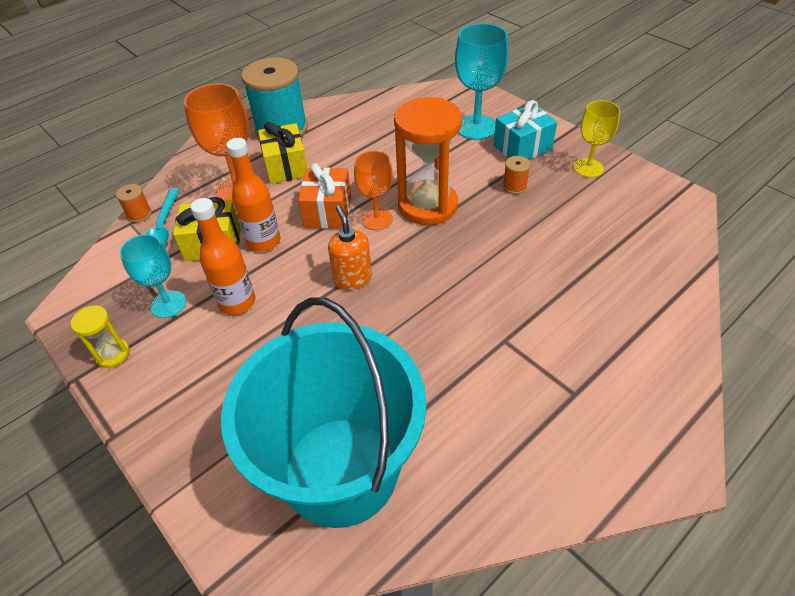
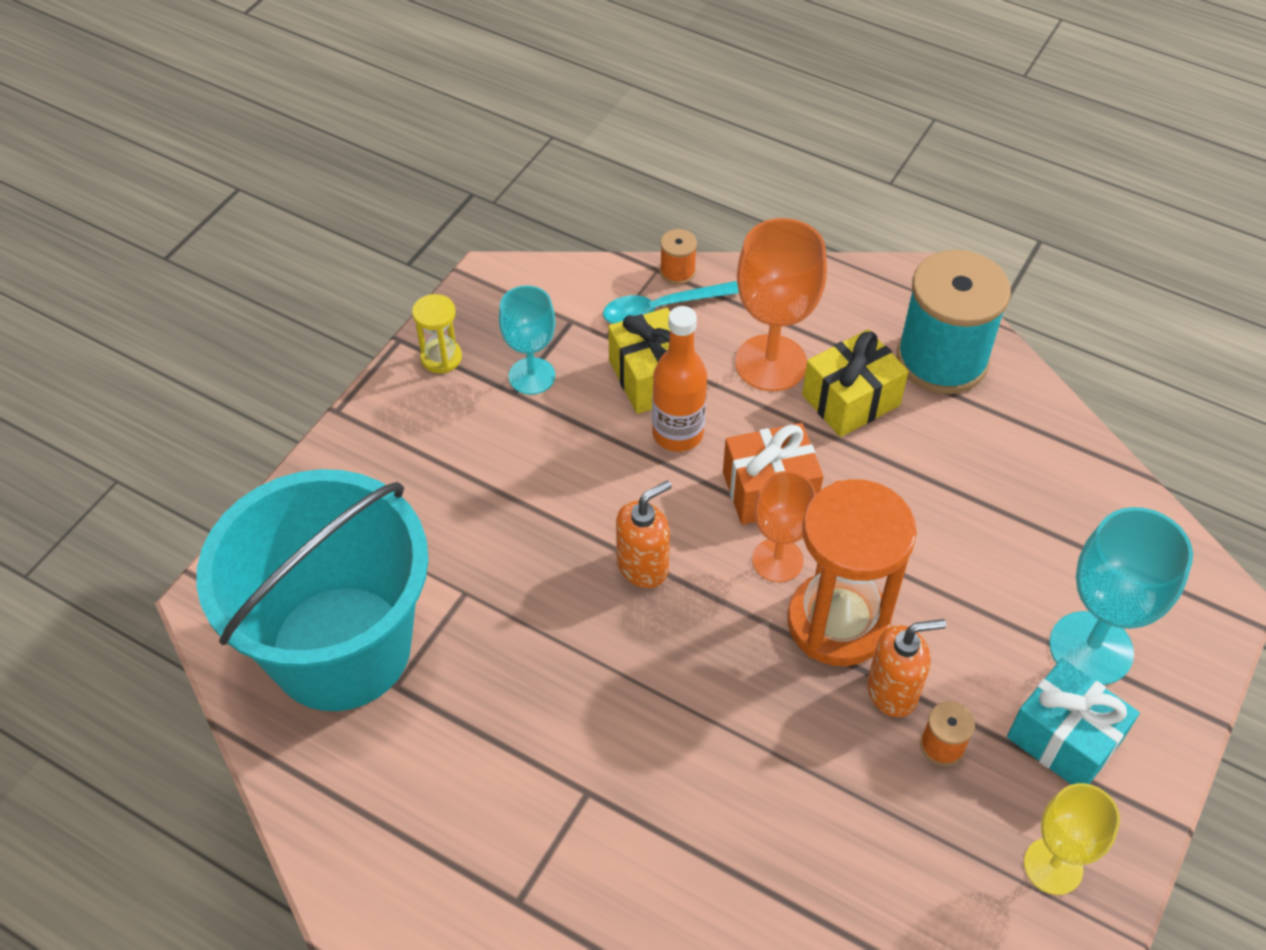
camera: 70 degrees right, 5 degrees up
orange bottle [191,198,255,315] -> none
none -> orange soap dispenser [867,619,946,717]

